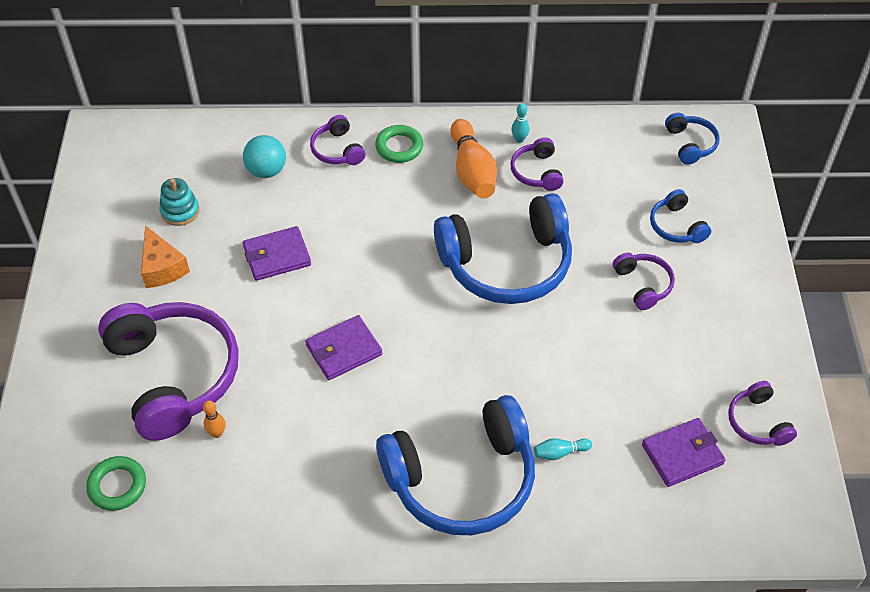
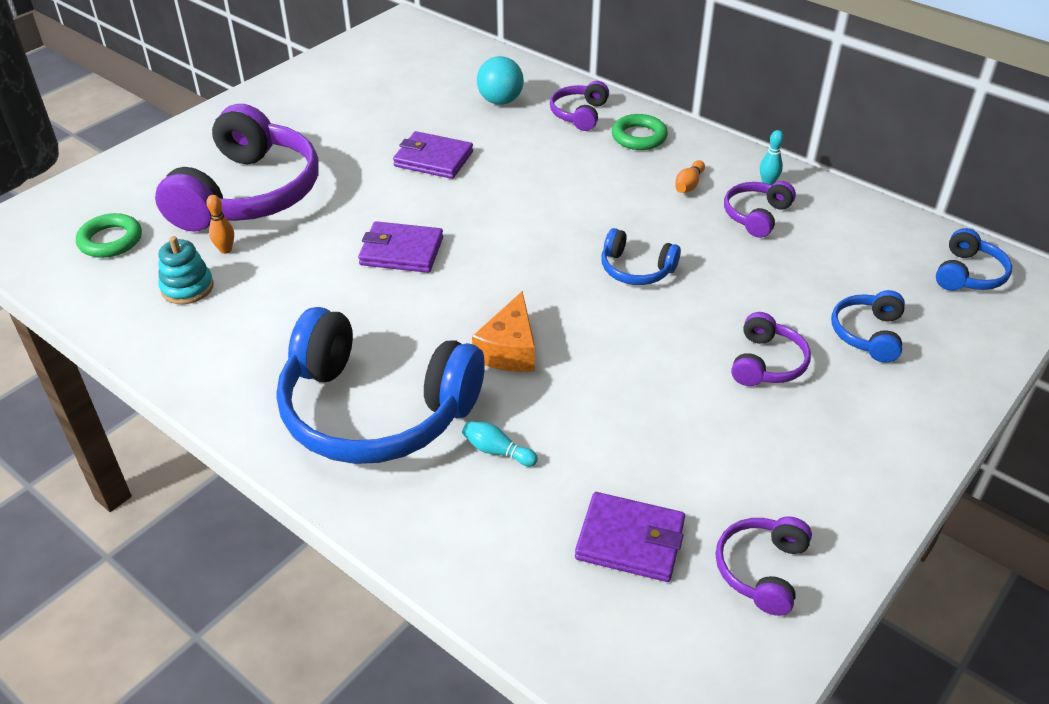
camera: 40 degrees right, 10 degrees down
orange cheese [141,225,190,288] -> orange cheese moved to [472,291,535,372]
turquoise stacking toy [159,178,200,226] -> turquoise stacking toy moved to [158,236,214,304]
blue headphones [434,193,572,304] -> blue headphones [601,228,681,285], size x0.45
orange bowling pin [450,119,497,198] -> orange bowling pin [675,160,705,193], size x0.46

